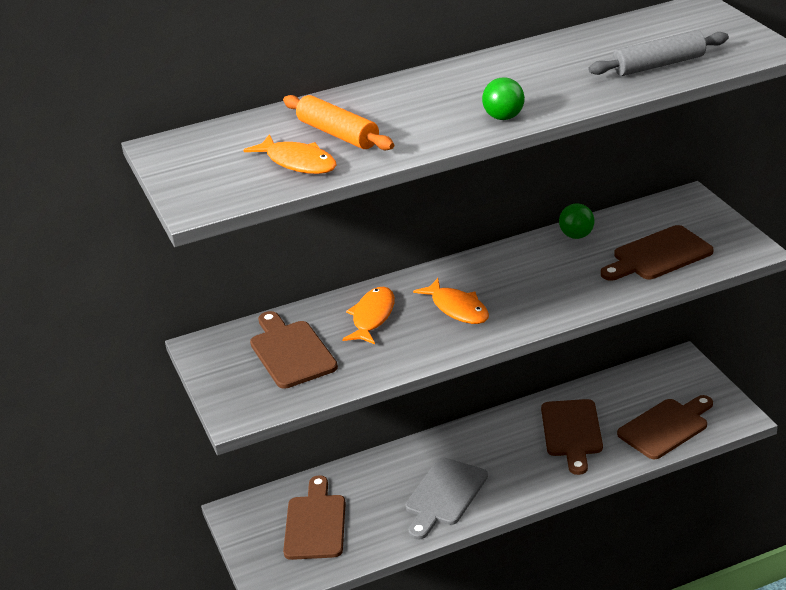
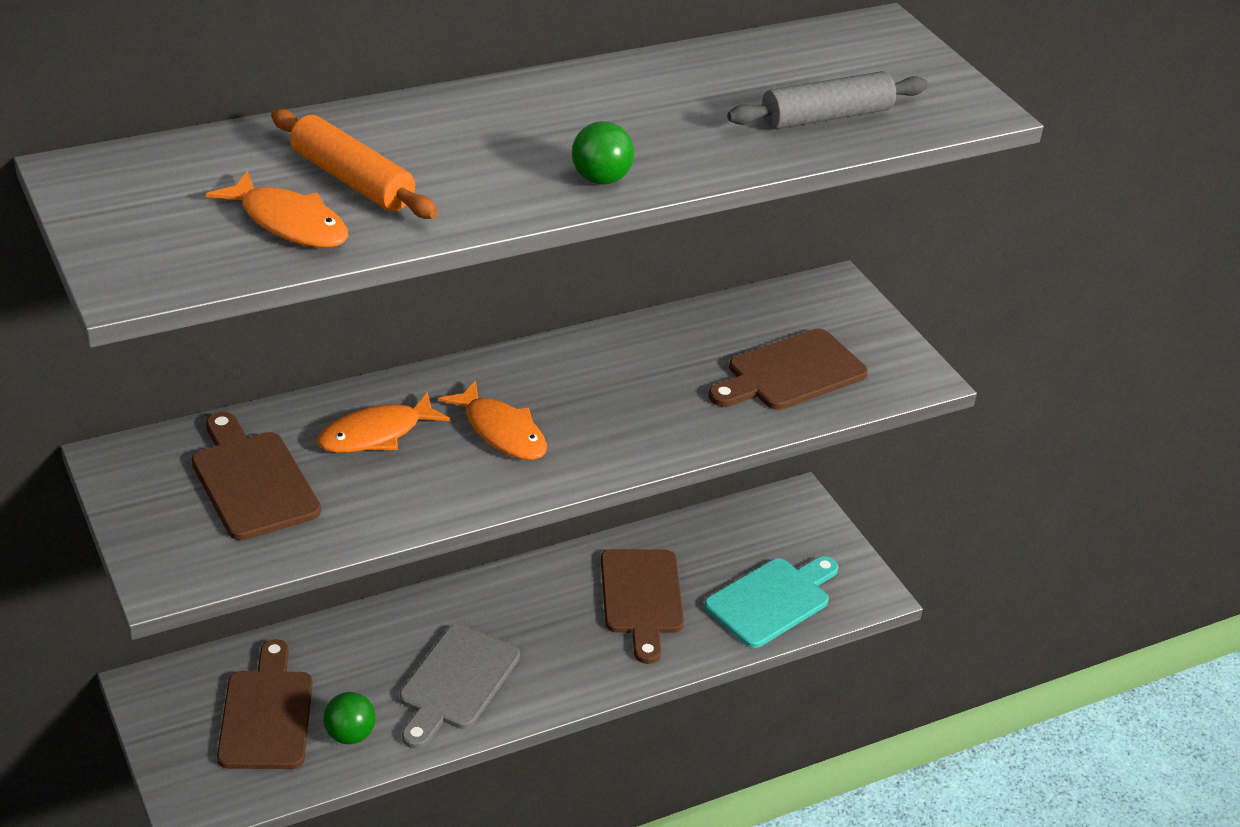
camera: 10 degrees left, 5 degrees up
orange fish [342,287,395,344] -> orange fish turned 135 degrees counterclockwise [317,392,450,453]
green ball [559,204,594,239] -> green ball moved to [323,692,376,744]
brown cutting board [617,395,713,459] -> turquoise cutting board [704,556,838,648]

